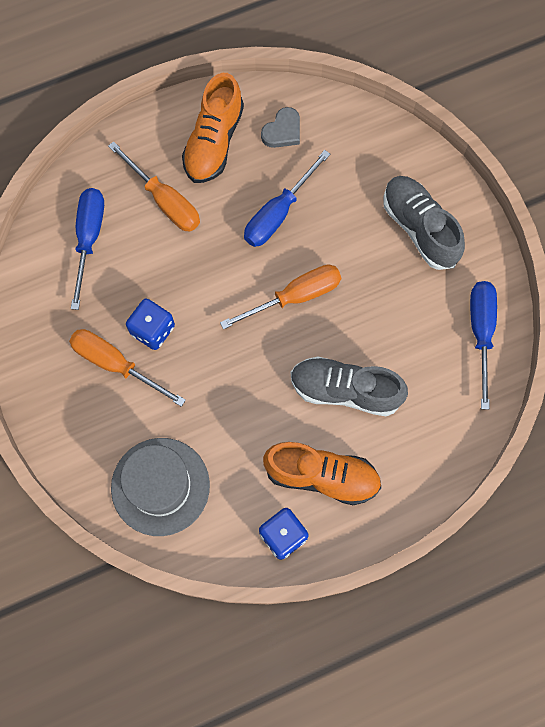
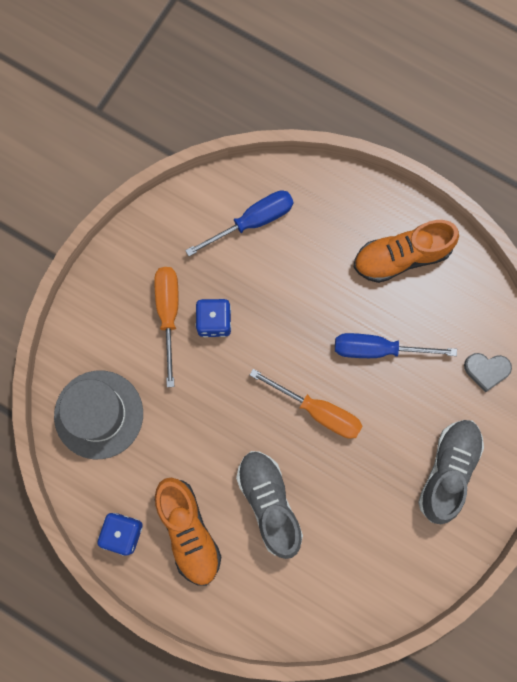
camera: 55 degrees right, 5 degrees up
orange screwdriver [108,141,200,231] -> none
grey heart [261,107,300,148] -> grey heart moved to [464,353,512,392]
blue screwdriver [470,281,497,410] -> none

